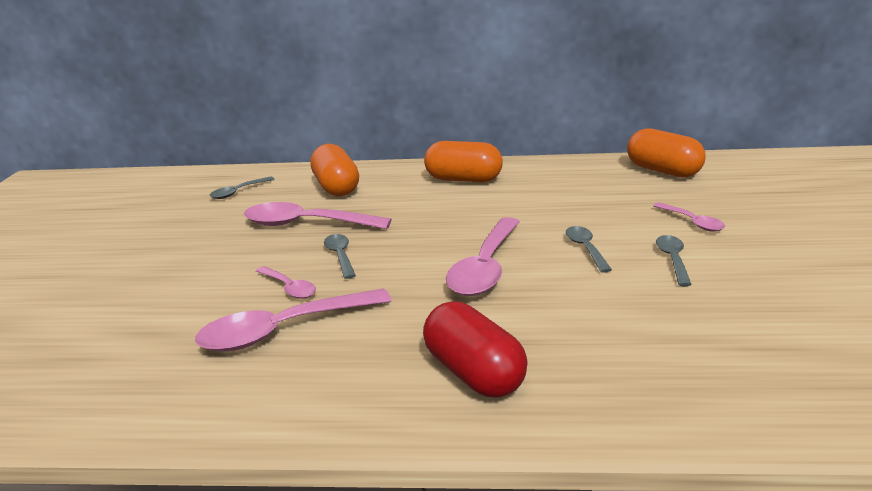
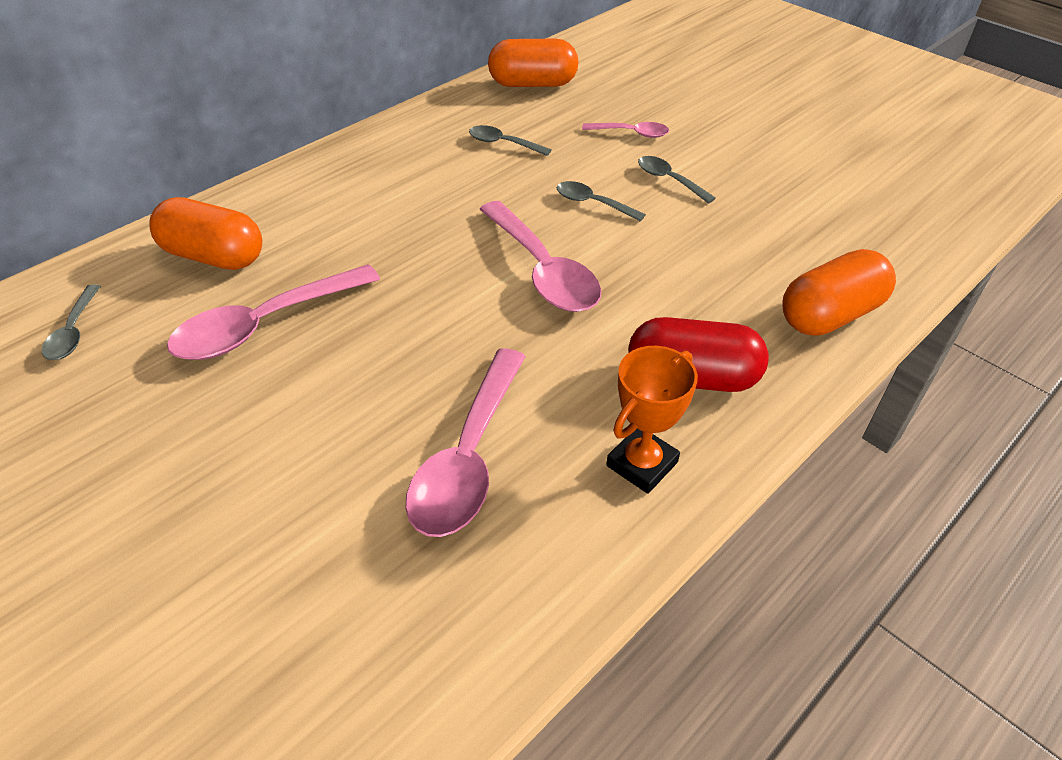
camera: 50 degrees left, 20 degrees up
pink spoon [256,266,316,299] -> none
grey spoon [324,234,356,279] -> grey spoon moved to [469,125,552,156]
orange capsule [424,141,503,182] -> orange capsule moved to [782,249,896,336]
none -> orange trophy [606,346,698,494]

